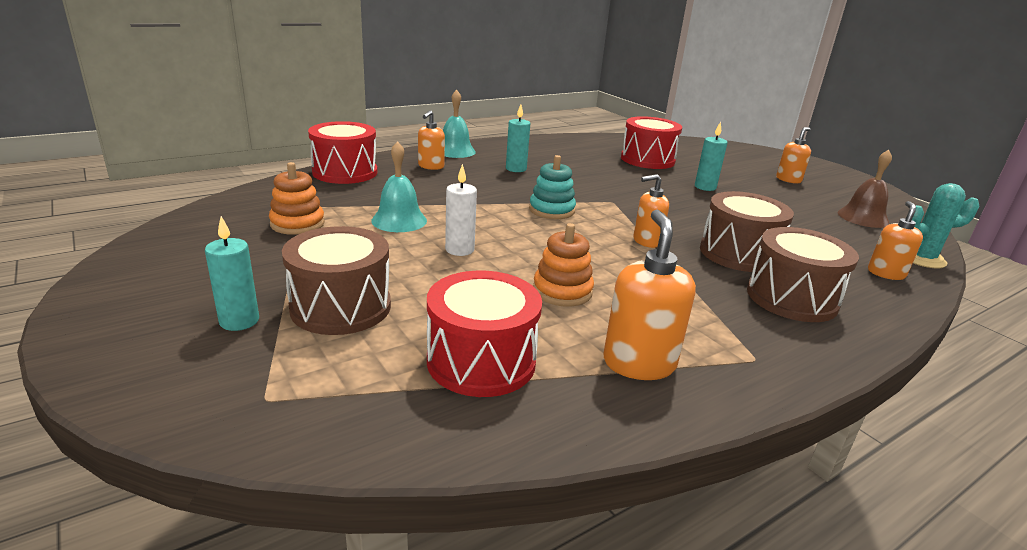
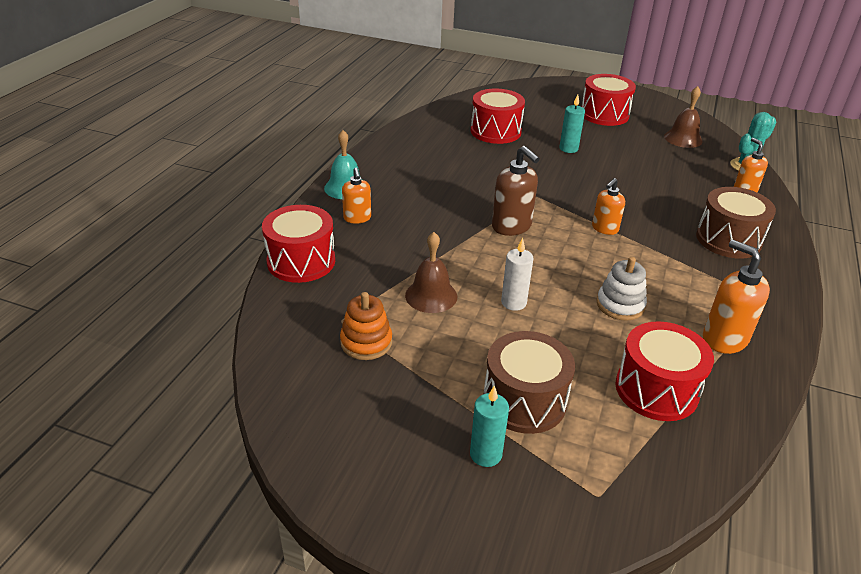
camera: 35 degrees left, 10 degrees up
turquoise bell [371,141,427,232] -> brown bell [405,232,457,313]
turquoise candle [506,104,530,172] -> none
turquoise stacking toy [529,155,576,219] -> brown soap dispenser [492,146,540,236]
orange stacking toy [533,223,594,307] -> white stacking toy [596,257,647,321]
brown drum [700,191,794,272] -> none
orange soap dispenser [776,127,811,183] -> red drum [582,74,636,126]

